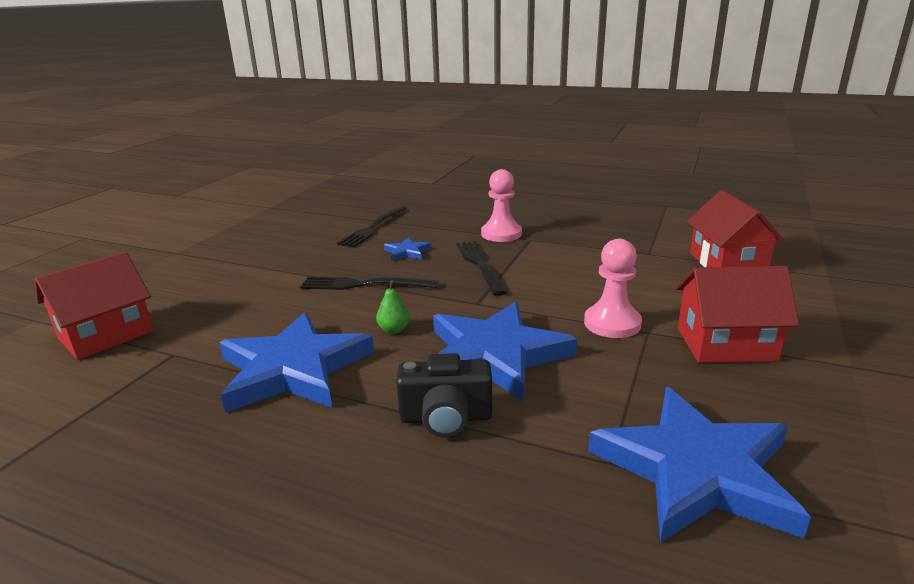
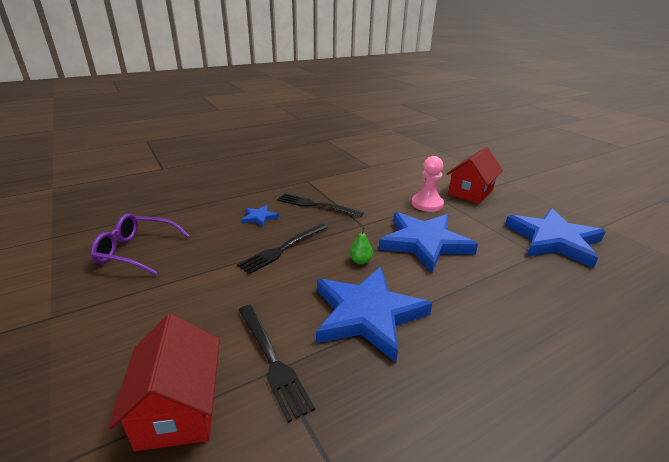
camera: 55 degrees left, 5 degrees up
black fork [337,206,407,247] -> black fork moved to [239,305,315,423]
black camera [396,353,493,437] -> none
pink pawn [481,169,522,242] -> none
red house [687,190,785,267] -> none
none -> purple glasses [91,213,190,275]

